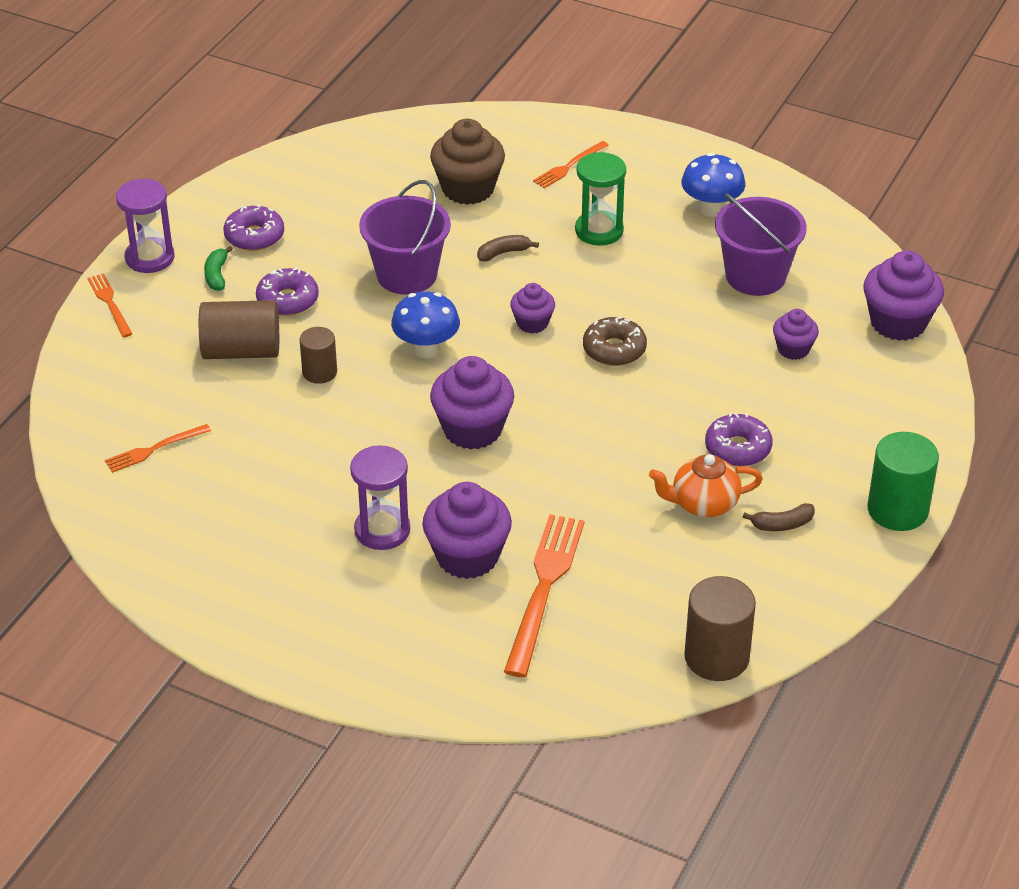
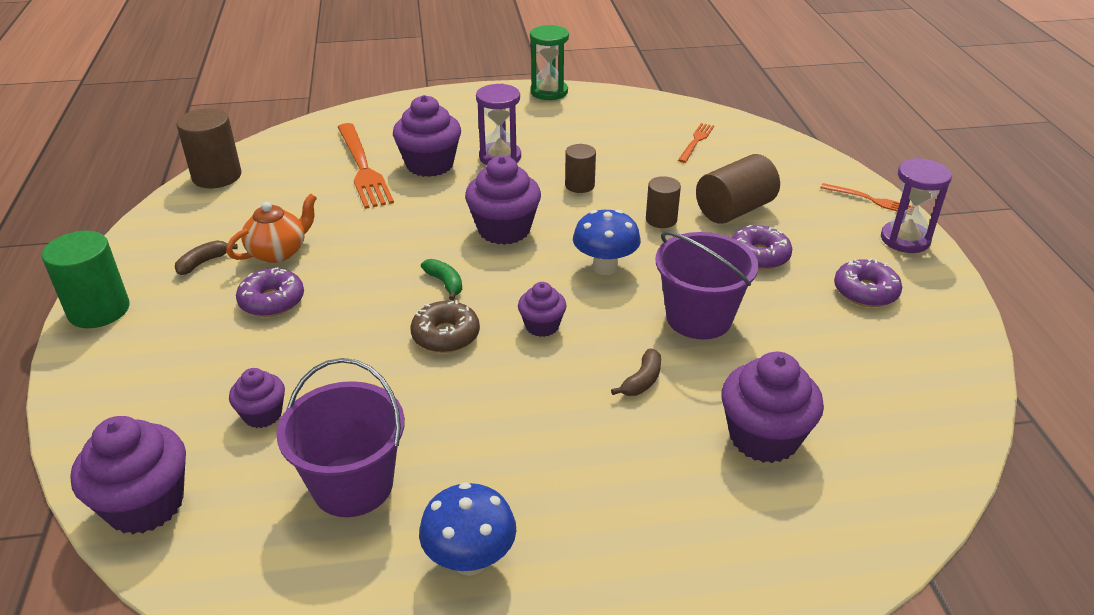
camera: 145 degrees right, 5 degrees down
green banana [204,246,233,291] -> green banana moved to [421,259,462,300]
brown cupcake [430,119,505,205] -> purple cupcake [721,352,824,463]
orange fork [533,141,609,189] -> none
green hourglass [575,152,626,246] -> green hourglass moved to [530,25,569,100]
none -> brown cylinder [565,144,596,193]

